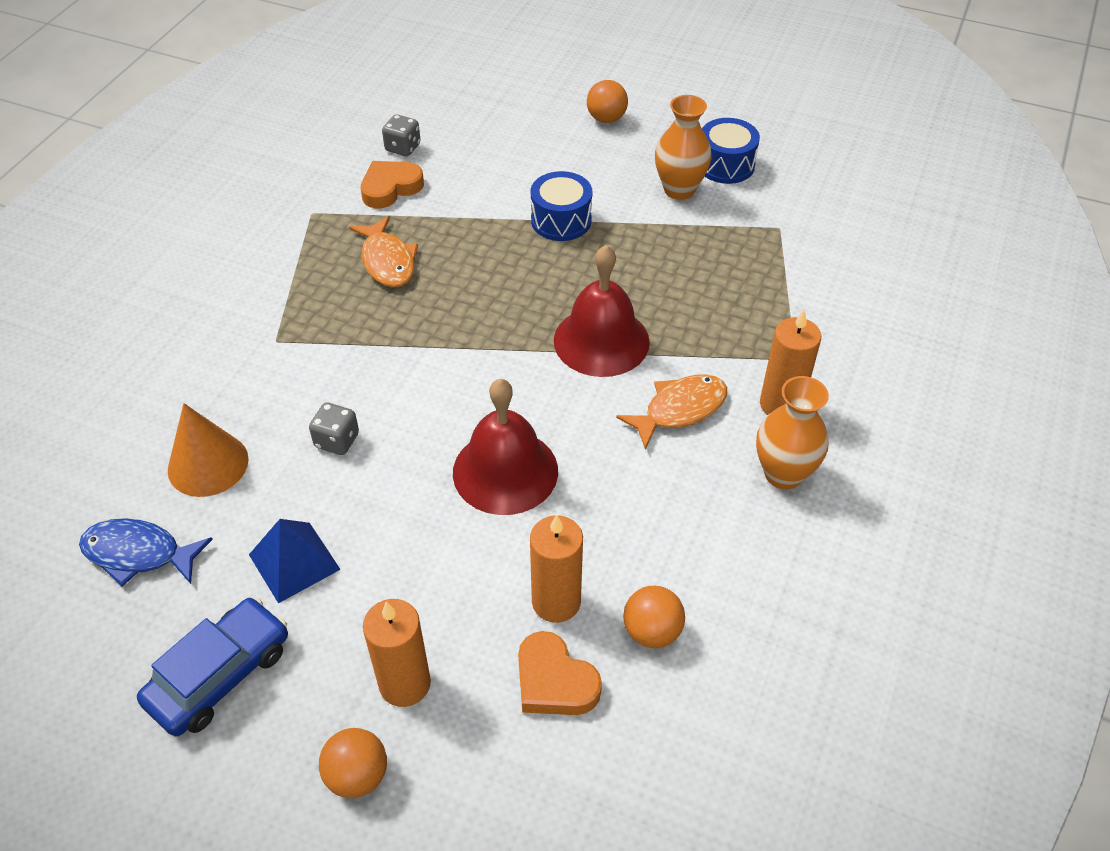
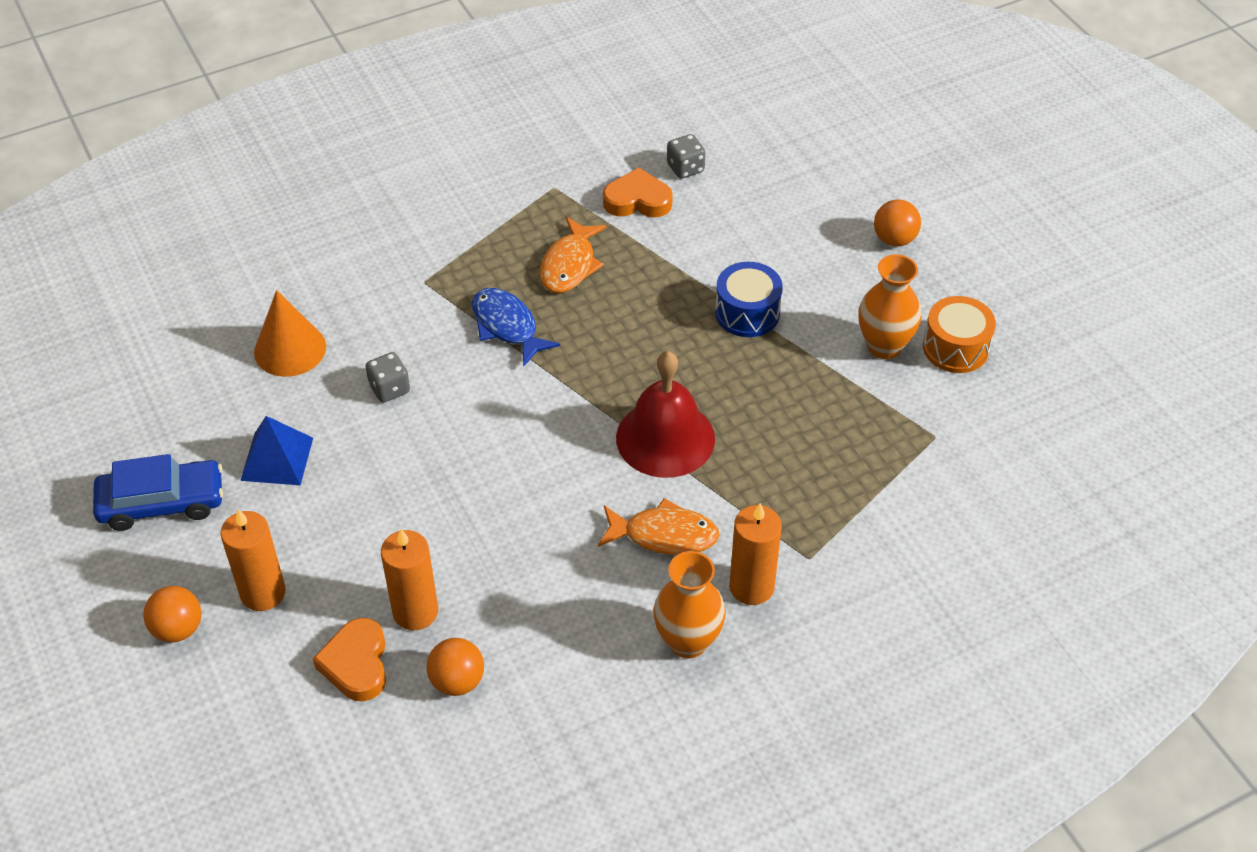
camera: 40 degrees right, 0 degrees up
blue fish [79,518,213,586] -> blue fish moved to [472,288,560,367]
red bell [453,379,558,515] -> none
blue drum [702,118,760,184] -> orange drum [923,296,996,373]

